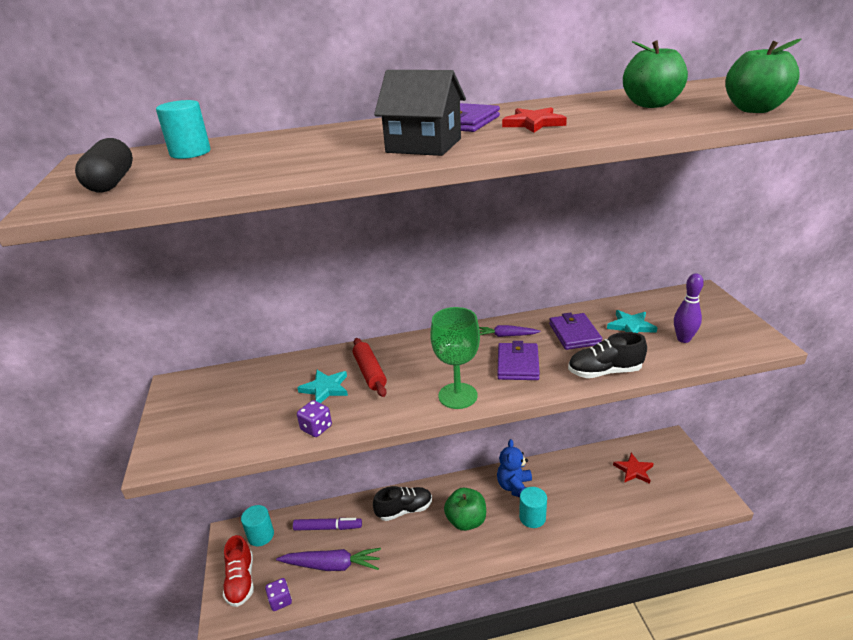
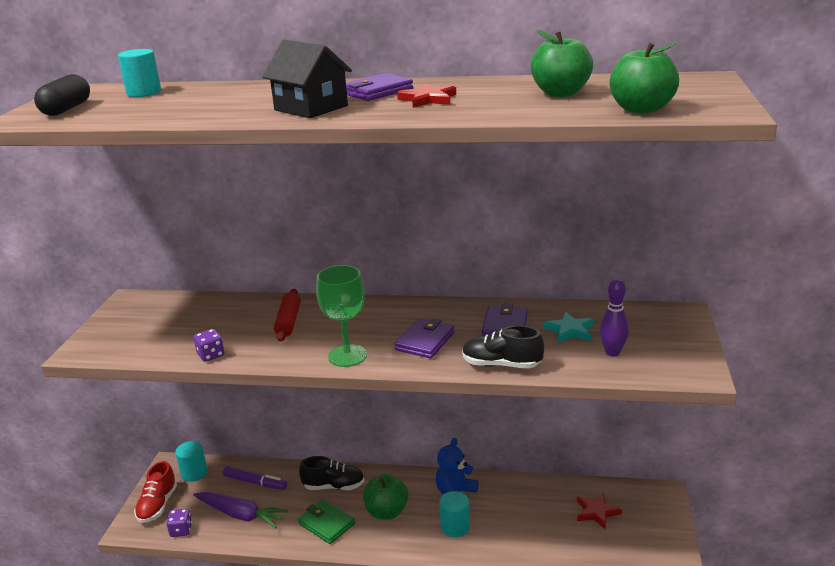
camera: 20 degrees right, 5 degrees down
turquoise star [297,370,348,403] -> none
purple carrot [479,325,541,337] -> none
none -> green wallet [298,499,355,544]

